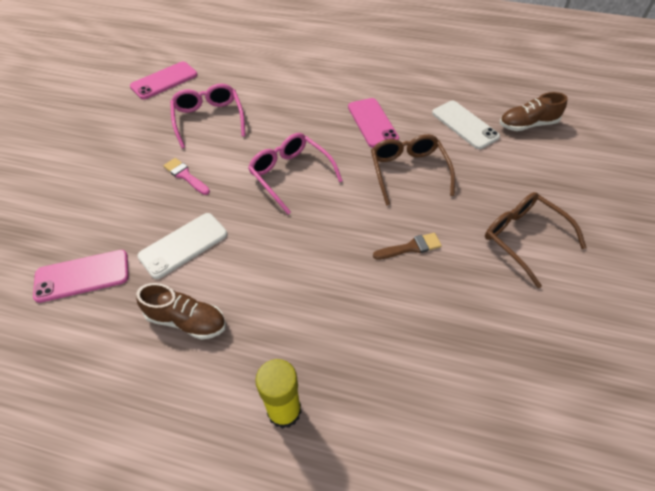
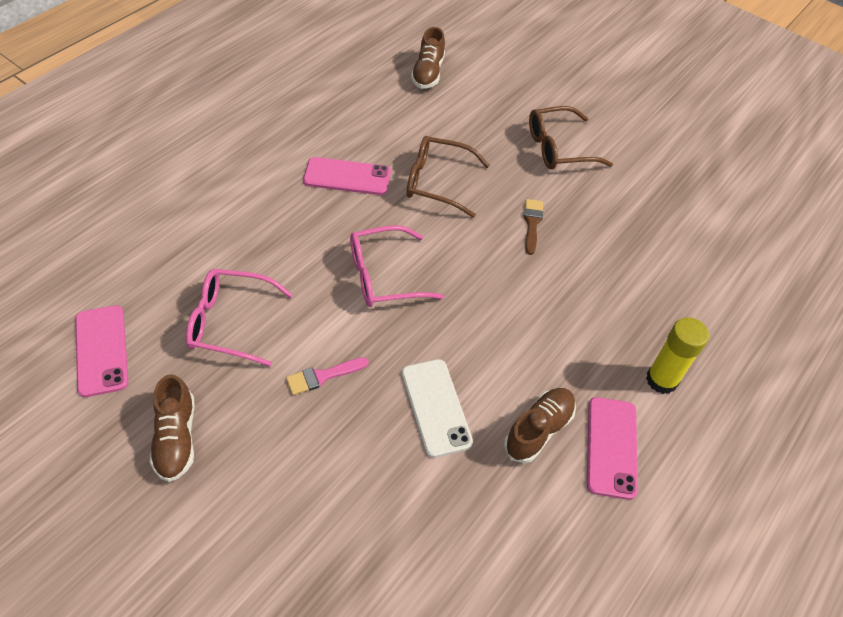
camera: 70 degrees left, 0 degrees up
pink phone [33,250,129,303] -> pink phone moved to [587,397,638,500]
white phone [432,101,500,149] -> none
none -> brown shoe [150,374,194,482]

